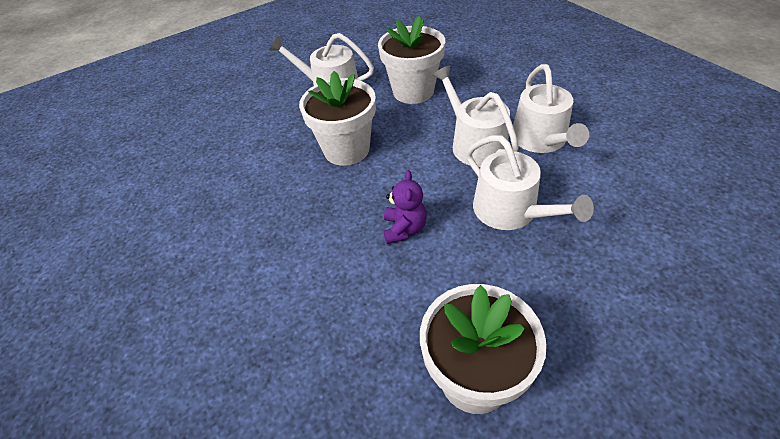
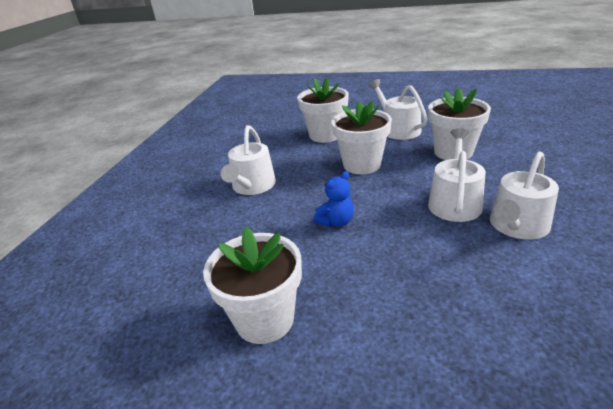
camera: 45 degrees right, 15 degrees down
purple teddy bear [384,170,427,244] -> blue teddy bear [313,171,354,227]
white watering can [466,135,594,230] -> white watering can moved to [221,125,276,195]
none -> white flower pot [297,78,349,143]

